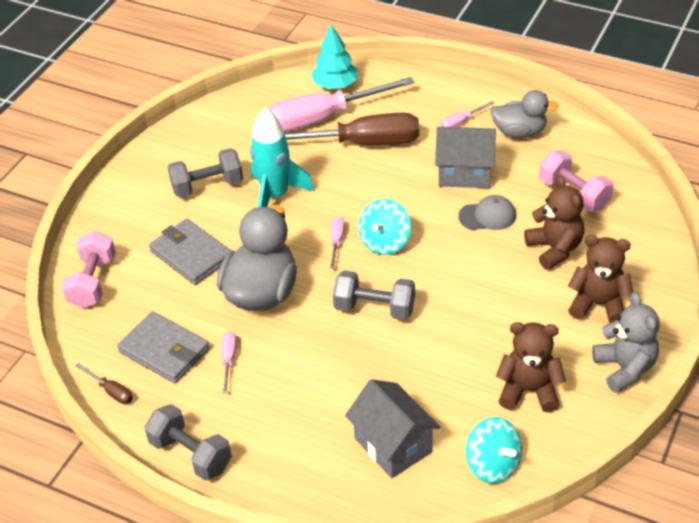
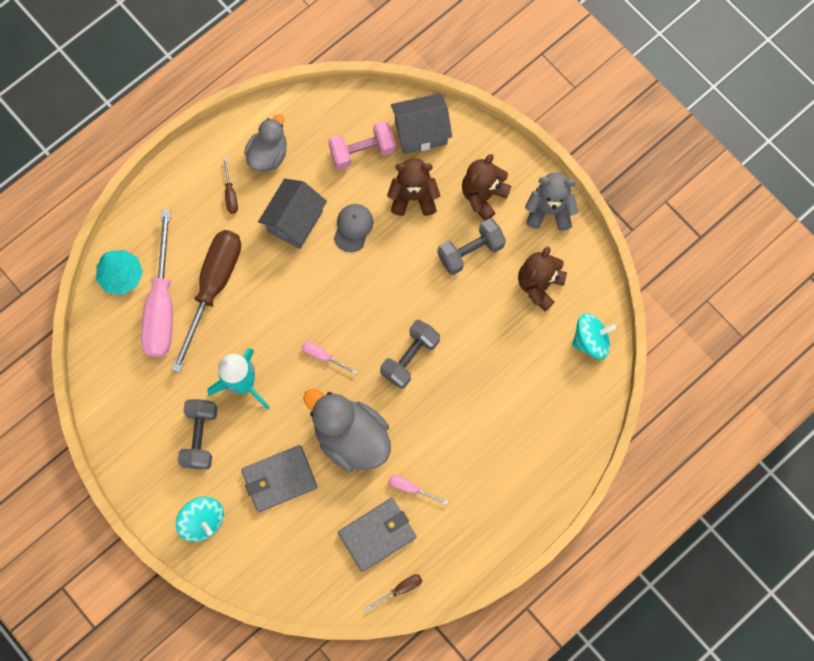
camera: 70 degrees left, 30 degrees up
pink dumbbell [62,231,116,308] -> none
grey dumbbell [144,404,232,481] -> grey dumbbell moved to [437,218,506,275]
grey house [345,379,440,478] -> grey house moved to [391,93,452,154]
turquoise spinning top [358,199,411,255] -> turquoise spinning top moved to [176,497,224,542]
pink screwdriver [441,101,494,127] -> brown screwdriver [223,157,238,214]

